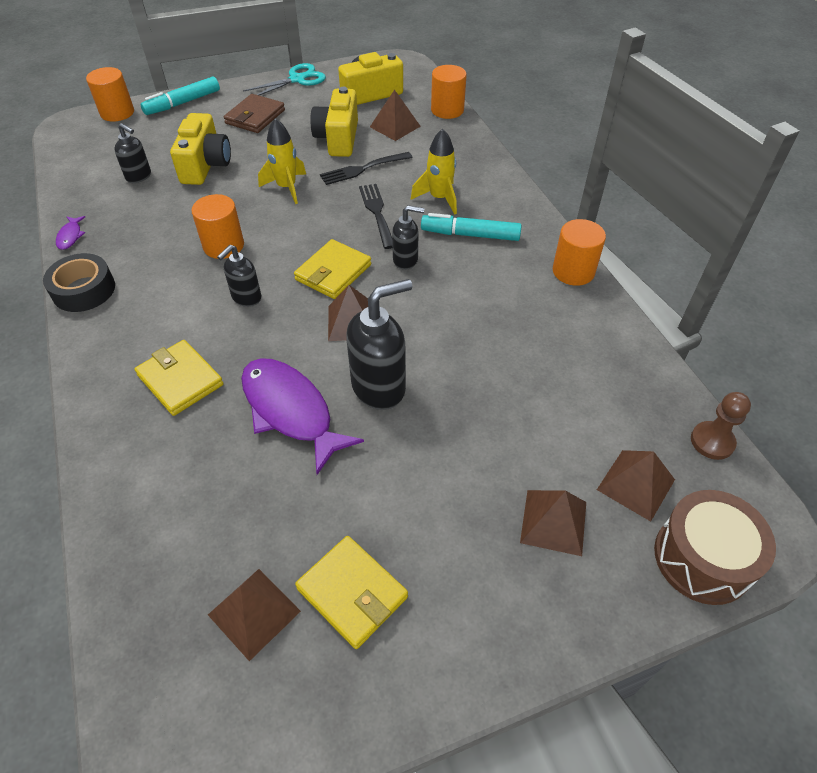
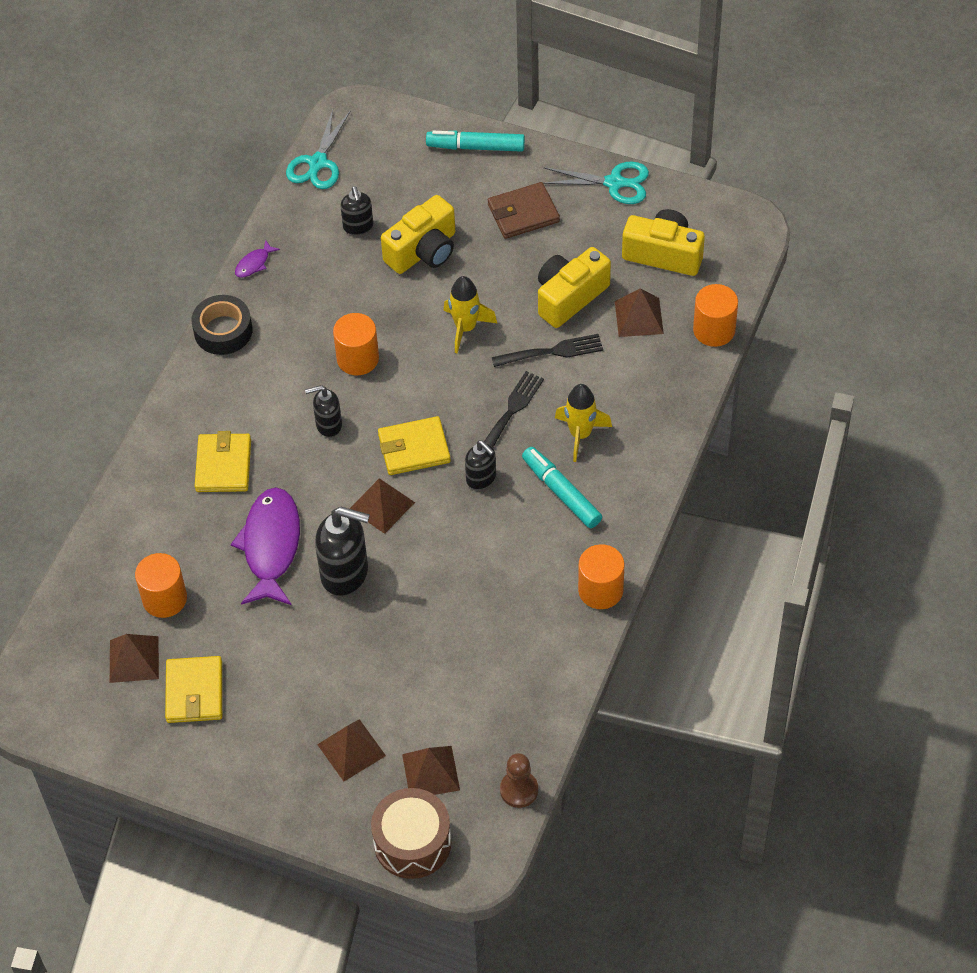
camera: 45 degrees right, 5 degrees up
orange cylinder [86,67,134,122] -> orange cylinder moved to [135,553,187,618]
black fork [320,152,413,185] -> black fork turned 150 degrees clockwise [492,334,603,367]
none -> turquoise scissors [286,109,350,189]

